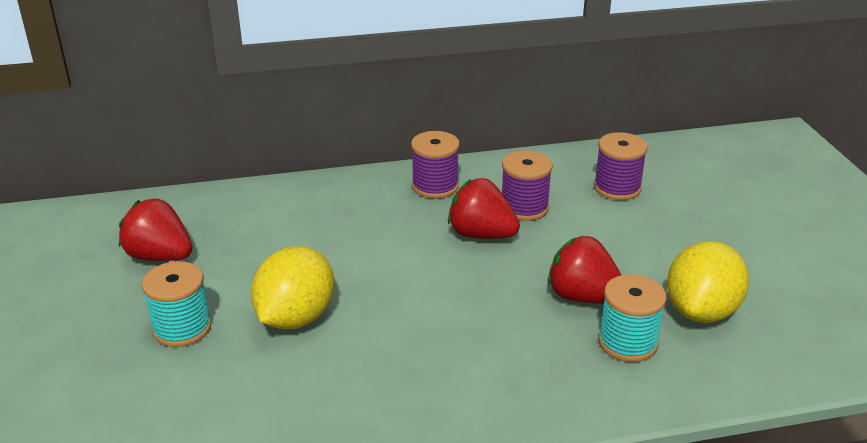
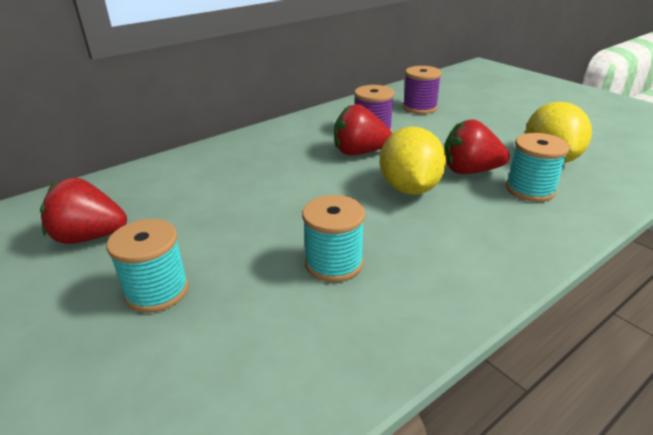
camera: 25 degrees left, 0 degrees up
yellow lemon [251,246,334,329] -> yellow lemon moved to [380,127,446,195]
purple spool [411,131,460,199] -> none
none -> turquoise spool [302,195,365,282]

